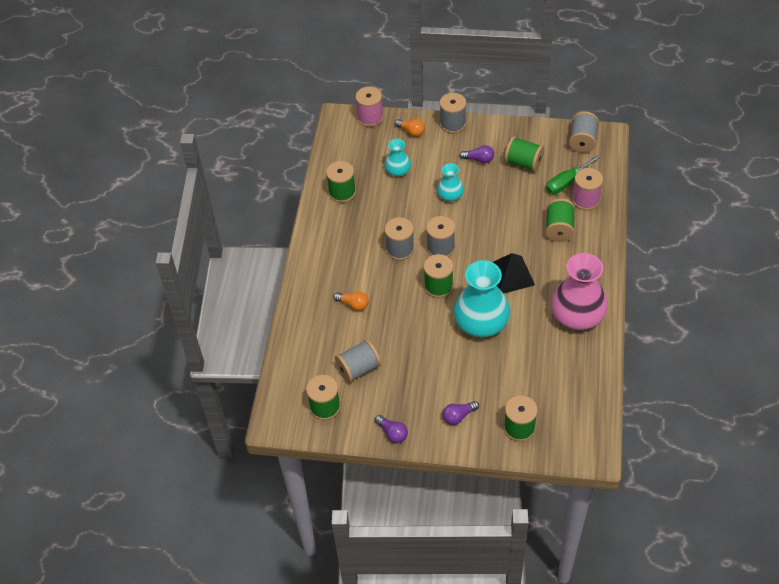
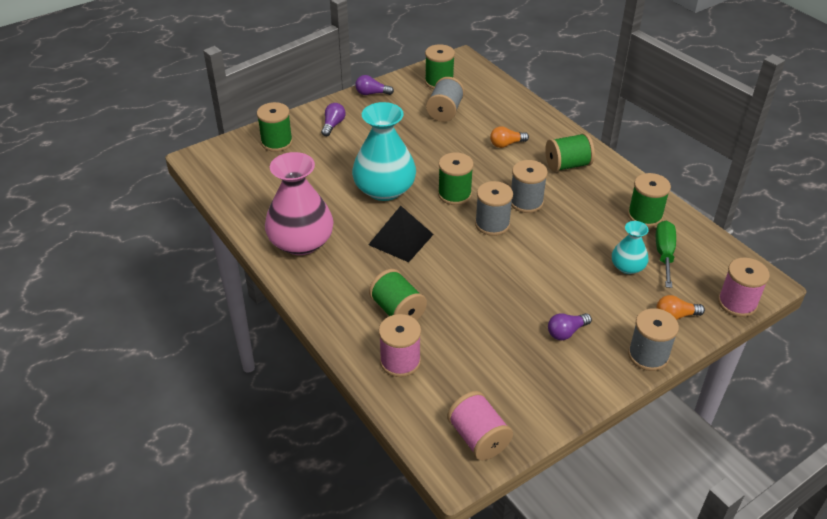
camera: 135 degrees right, 10 degrees down
turquoise vase [437,163,464,201] -> none
green spool [504,136,544,172] -> green spool moved to [545,133,595,172]
green screwdriver [546,155,600,194] -> green screwdriver moved to [656,221,676,288]
grey spool [569,111,599,153] -> pink spool [447,391,513,461]

